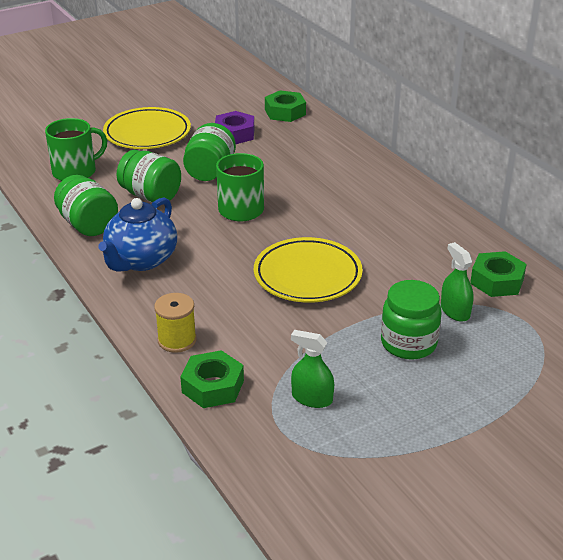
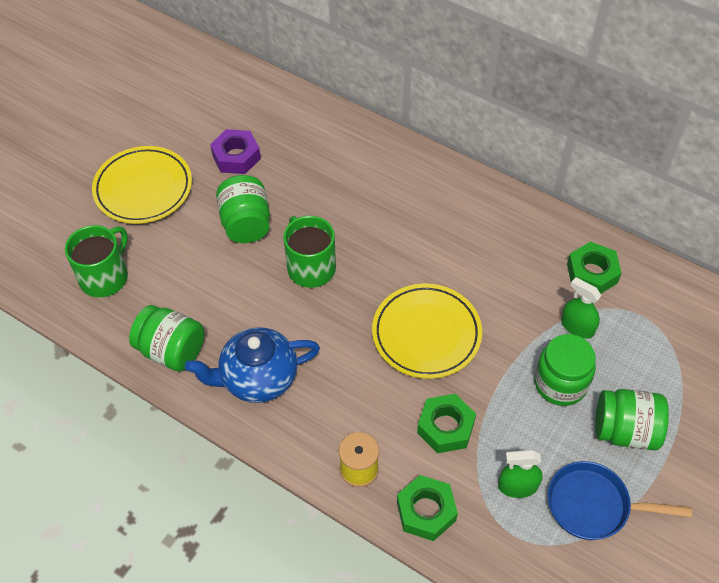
camera: 25 degrees left, 20 degrees up
blue teapot [98,198,177,271] -> blue teapot turned 75 degrees clockwise [185,327,320,403]
green jar [117,150,181,203] -> green jar moved to [595,389,669,450]
green nut [265,90,306,122] -> green nut moved to [417,394,476,453]
none -> blue pan [548,461,692,540]

